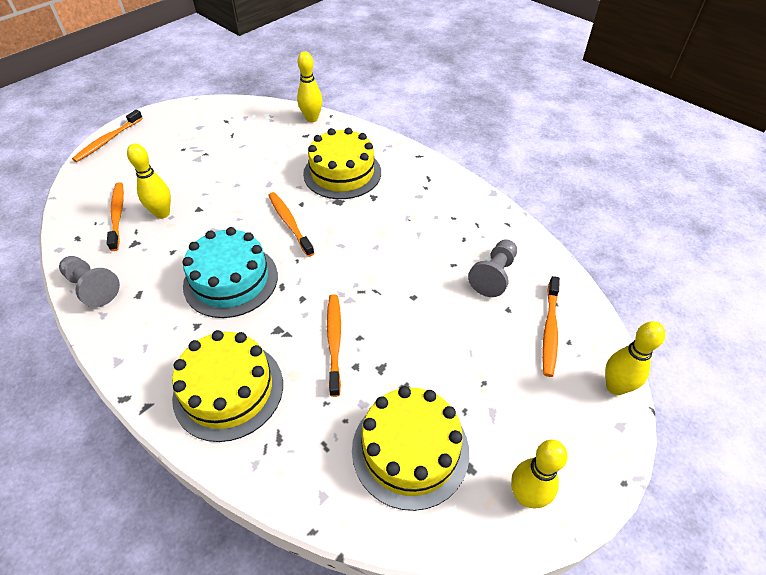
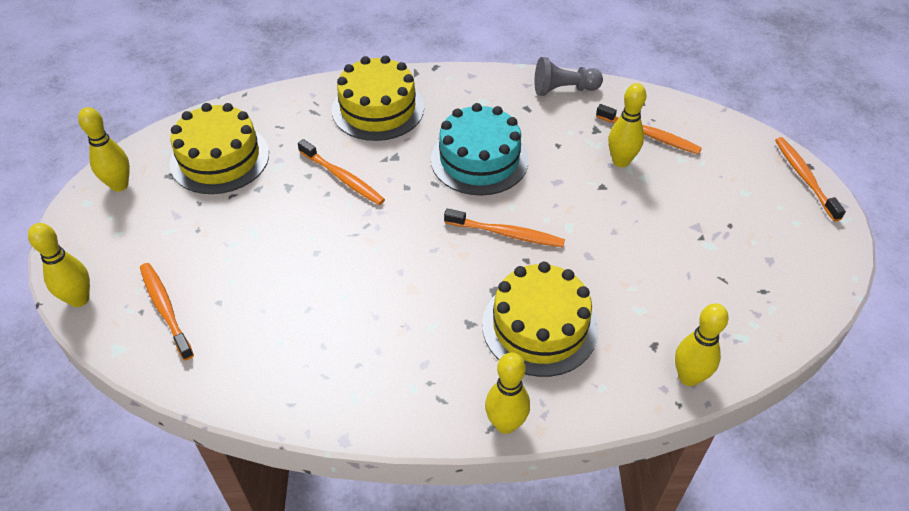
camera: 135 degrees right, 0 degrees up
grey pawn [468,239,517,297] -> none
none -> yellow bowling pin [485,352,530,434]

